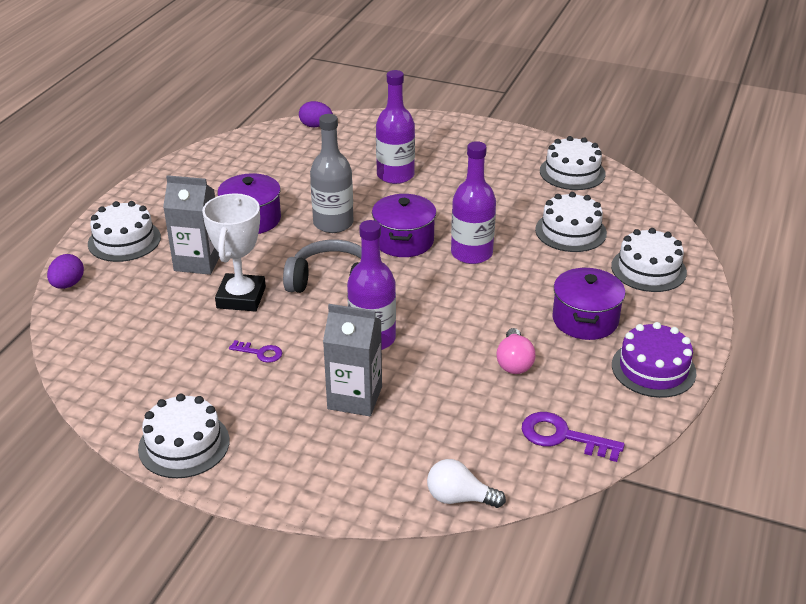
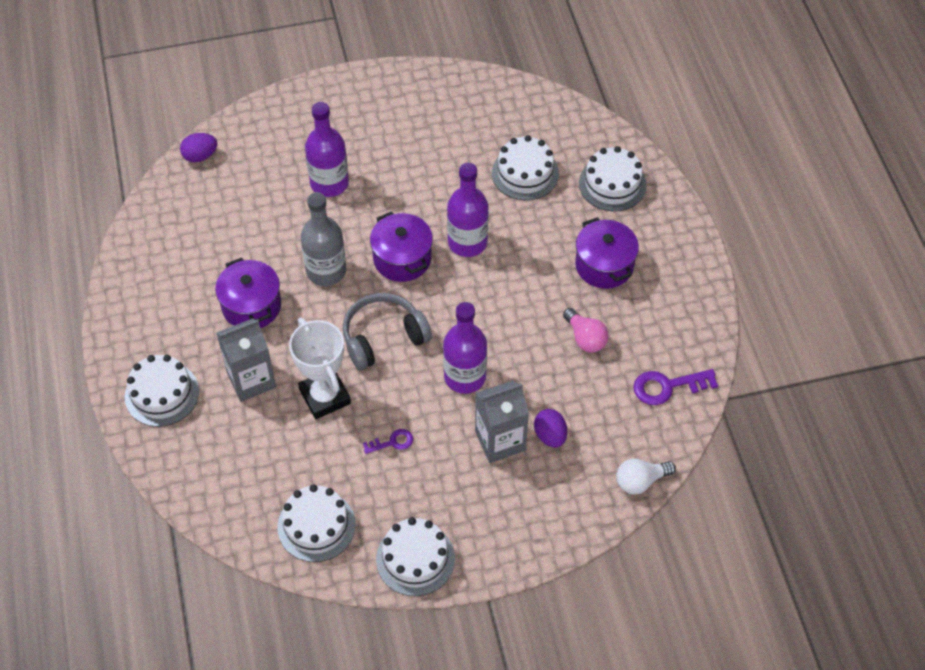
camera: 35 degrees left, 20 degrees up
purple egg [47,254,84,289] -> purple egg moved to [534,409,567,448]
white cake [540,136,606,190] -> white cake moved to [278,484,356,562]
purple cake [612,322,696,398] -> none

